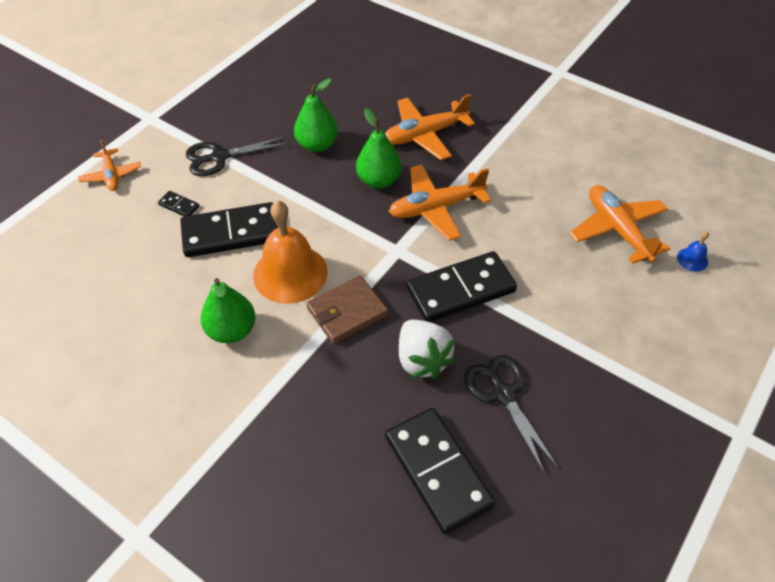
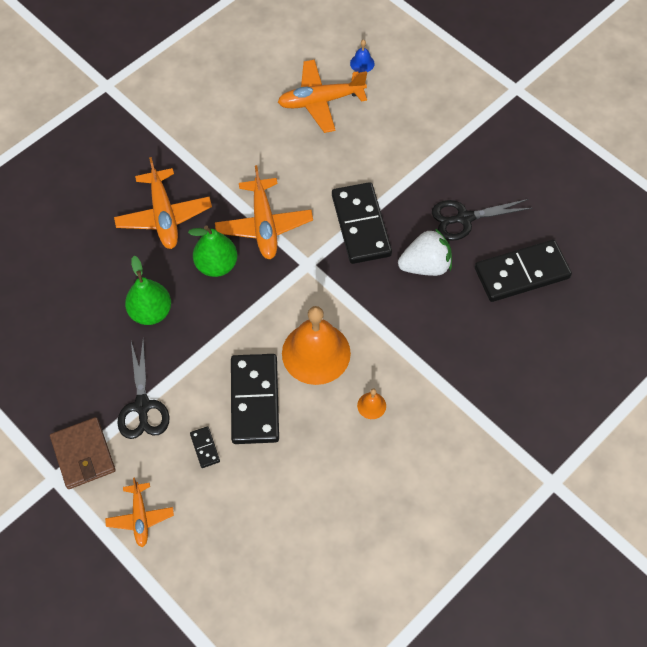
camera: 80 degrees left, 10 degrees up
orange plane [78,140,141,191] -> orange plane turned 90 degrees clockwise [105,478,174,547]
black domino [158,191,199,217] -> black domino turned 60 degrees counterclockwise [190,426,220,468]
green pear [201,278,256,343] -> orange bell [357,388,386,419]
brown wallet [306,276,388,344] -> brown wallet moved to [50,417,116,489]

